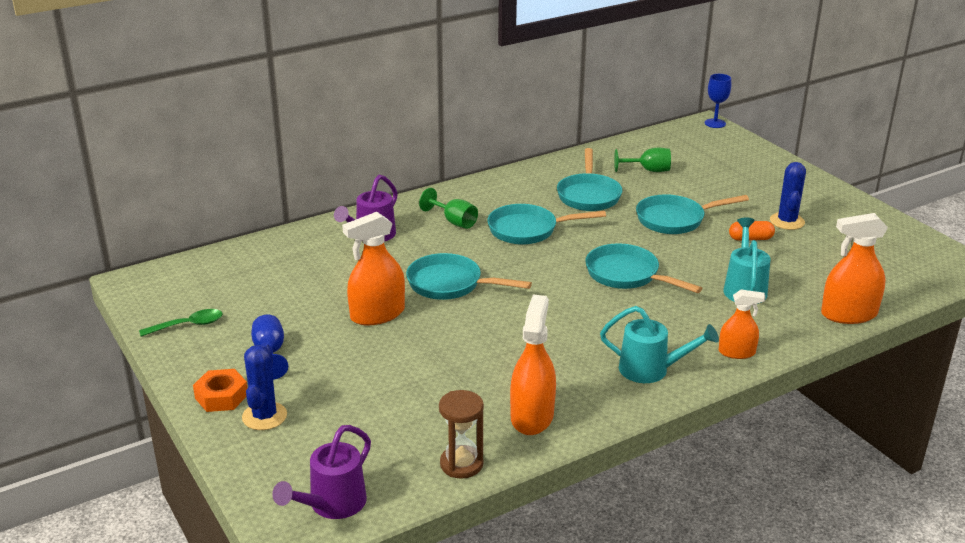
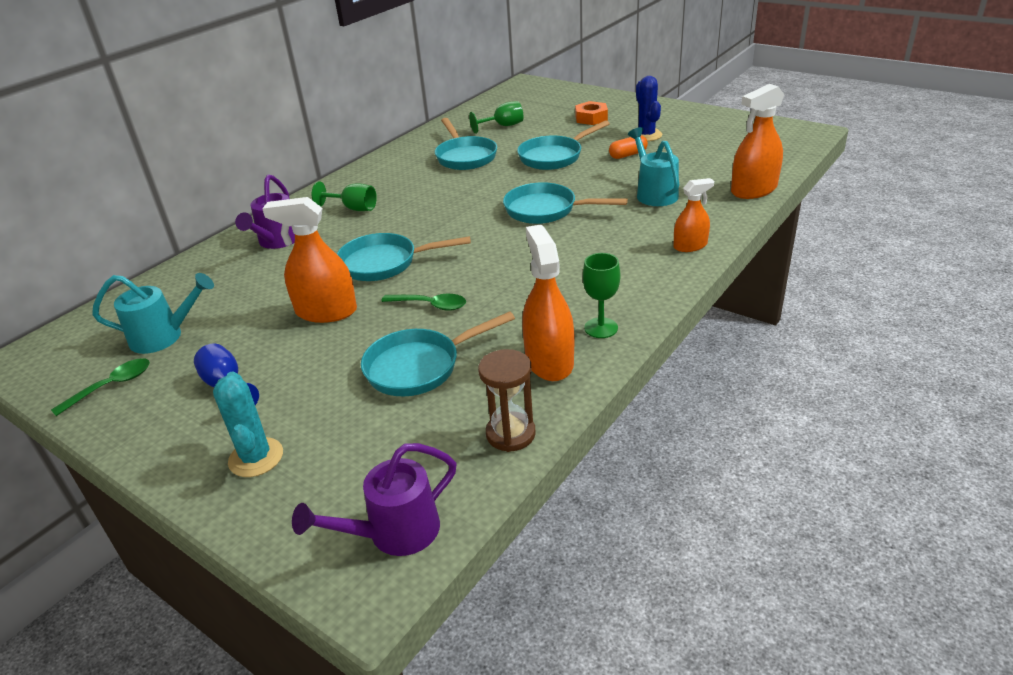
camera: 20 degrees left, 5 degrees up
orange nut [193,369,247,412] -> orange nut moved to [575,101,608,125]
blue cactus [242,343,287,430] -> turquoise cactus [213,371,283,477]
purple watering can [272,425,371,519] -> purple watering can turned 45 degrees clockwise [292,443,457,556]
orange spray bottle [342,212,405,325] -> orange spray bottle turned 60 degrees clockwise [262,197,357,323]
turquoise pan [487,204,606,245] -> turquoise pan moved to [361,311,515,396]
turquoise watering can [600,306,719,383] -> turquoise watering can moved to [92,273,214,354]
blue goblet [705,74,731,128] -> none
none -> green spoon [381,294,466,311]
none -> green goblet [583,253,620,338]

